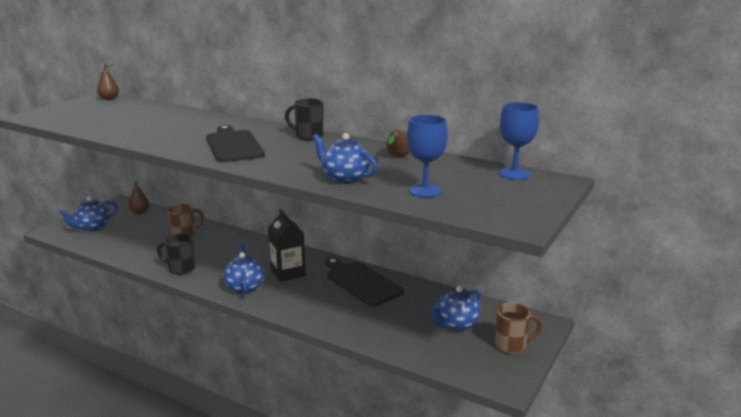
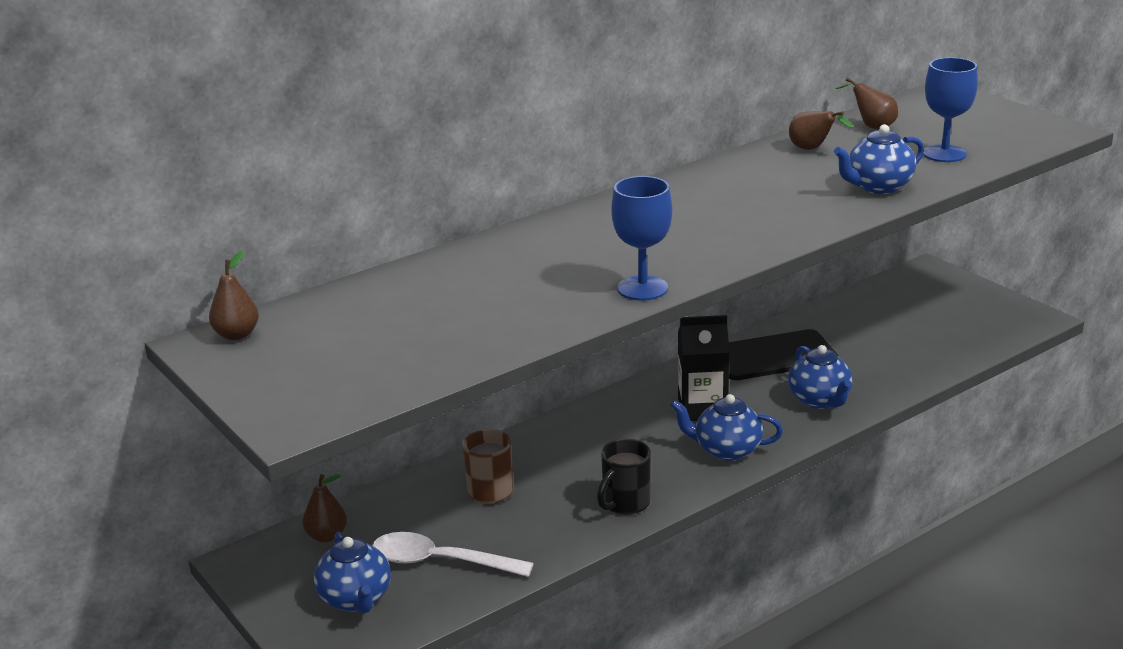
camera: 65 degrees left, 5 degrees up
black cutting board [206,125,265,162] -> none
black mug [285,98,324,141] -> none
blue teapot [431,286,481,331] -> blue teapot moved to [788,345,853,409]
brown mug [494,303,543,354] -> none
blue goblet [499,102,539,180] -> blue goblet moved to [611,176,672,301]
none -> white spoon [372,532,534,577]
none -> brown pear [835,77,898,130]

